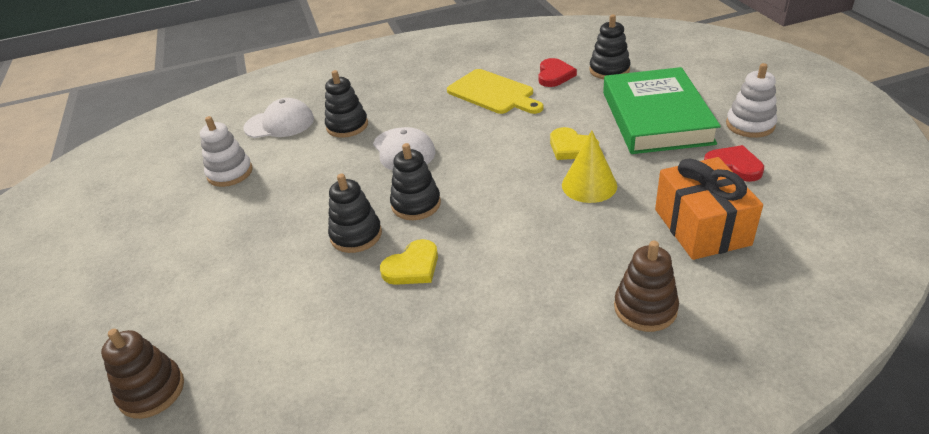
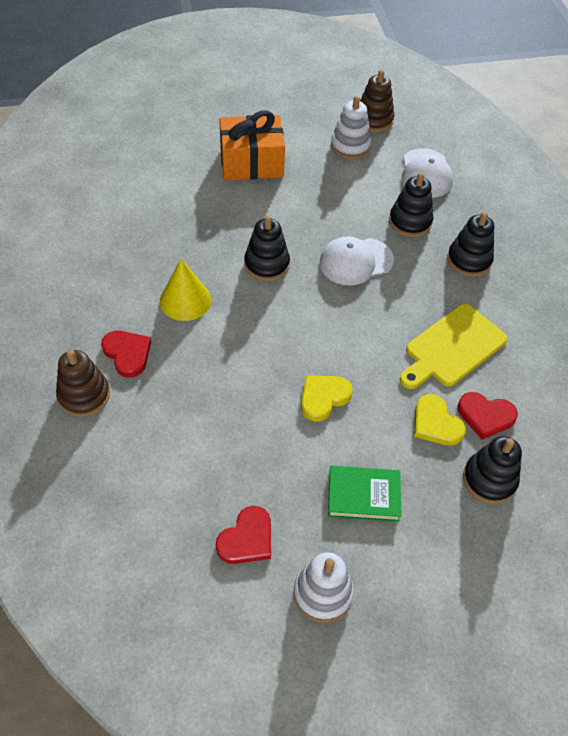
camera: 90 degrees right, 15 degrees up
brown stacking toy [101,329,184,419] -> brown stacking toy moved to [360,70,395,132]
black stacking toy [328,174,382,253] -> black stacking toy moved to [447,212,494,277]
yellow heart [380,239,438,285] -> yellow heart moved to [414,394,466,446]
yellow cone [562,130,617,203] -> yellow cone moved to [160,259,211,321]
green book [603,67,721,154] -> green book [328,466,402,522], size x0.50
orange gift [655,157,763,260] -> orange gift moved to [219,110,285,180]
none -> red heart [101,331,151,378]

